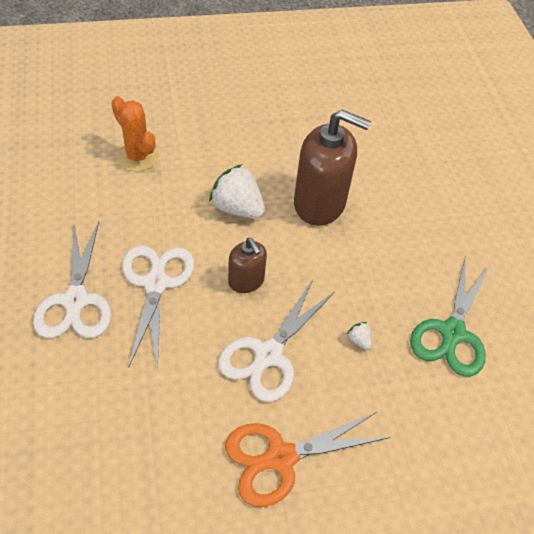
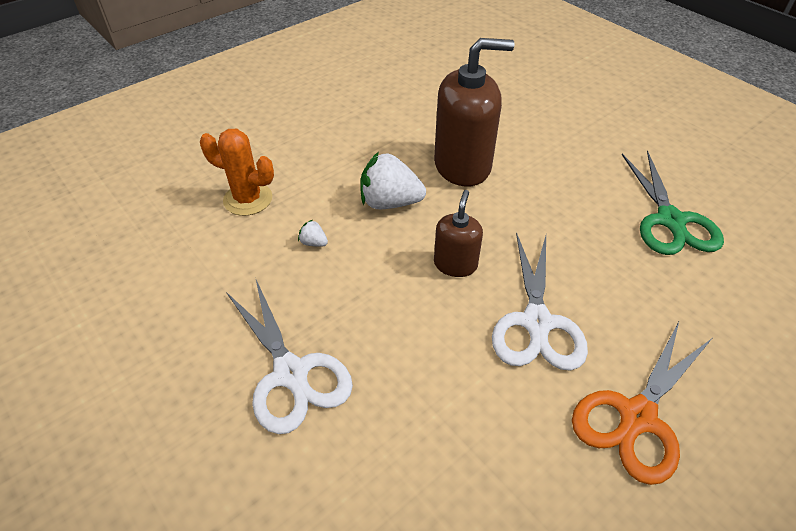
camera: 25 degrees left, 5 degrees down
white scissors [122,245,194,370] -> none
brown soap dispenser [228,238,267,293] -> brown soap dispenser turned 105 degrees counterclockwise [434,190,483,277]
white strawberry [346,322,372,350] -> white strawberry moved to [298,220,328,247]

